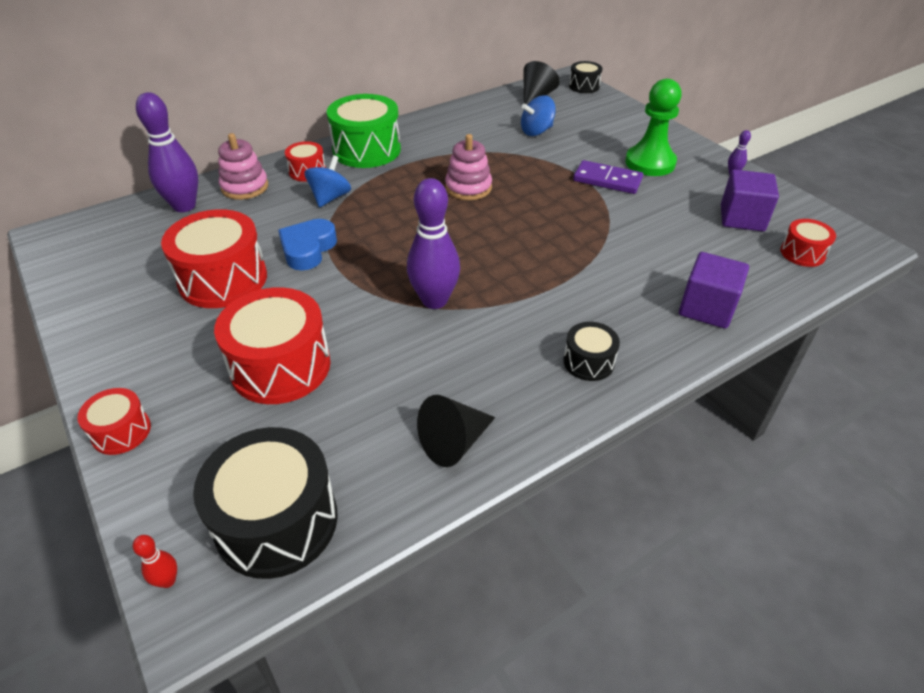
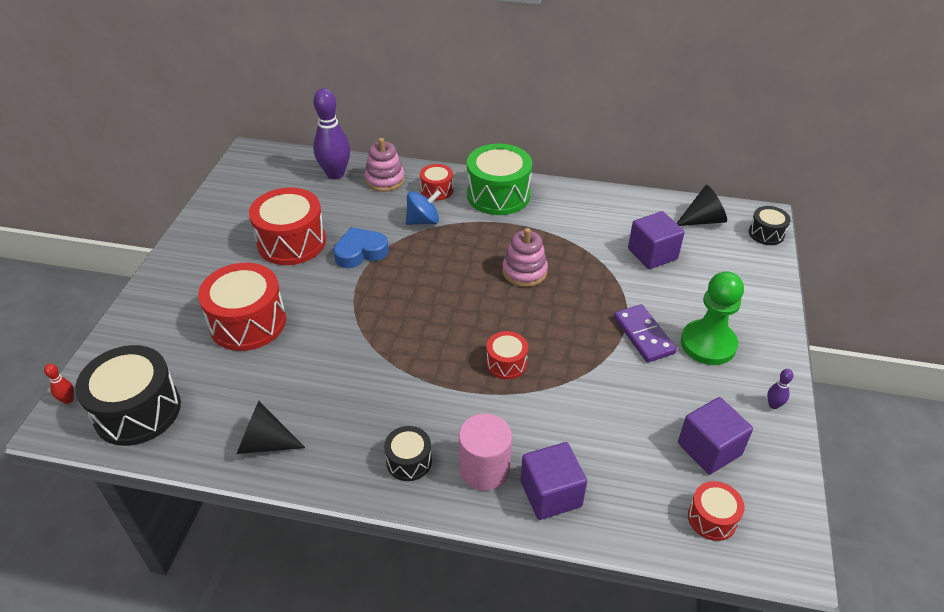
camera: 45 degrees right, 0 degrees up
red drum [77,388,151,455] -> red drum moved to [486,331,528,379]
purple bowling pin [407,178,460,309] -> none
blue spinning top [521,95,556,136] -> purple cube [628,211,684,269]
none -> pink cylinder [459,414,512,491]

